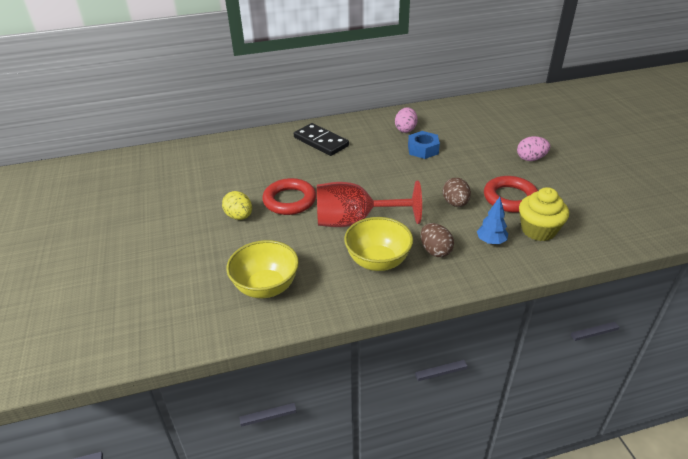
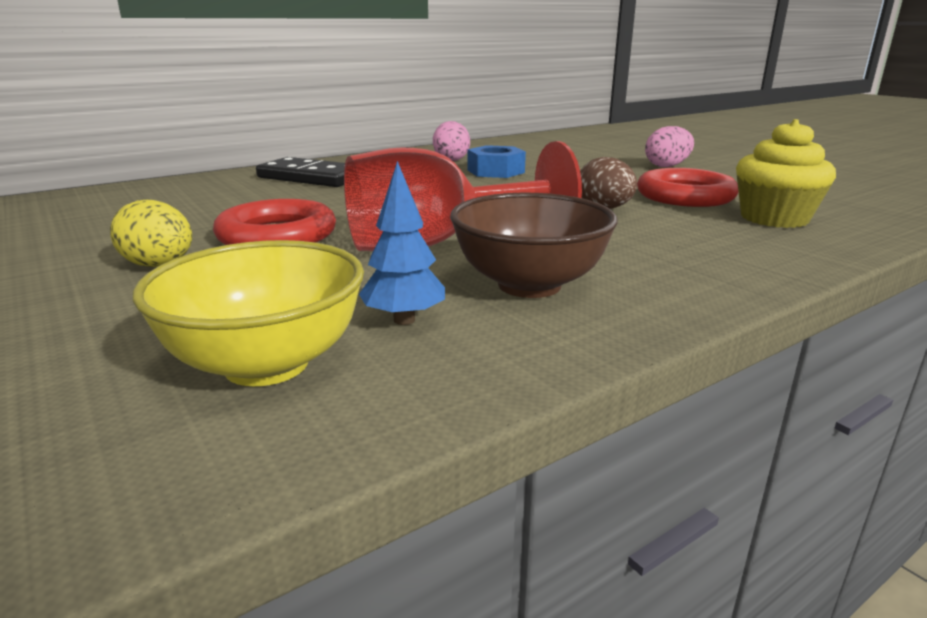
camera: 20 degrees left, 15 degrees down
yellow bowl [344,217,413,271] -> brown bowl [450,193,617,298]
brown egg [421,223,454,257] -> none
blue tree [477,197,508,245] -> blue tree moved to [359,161,445,325]

